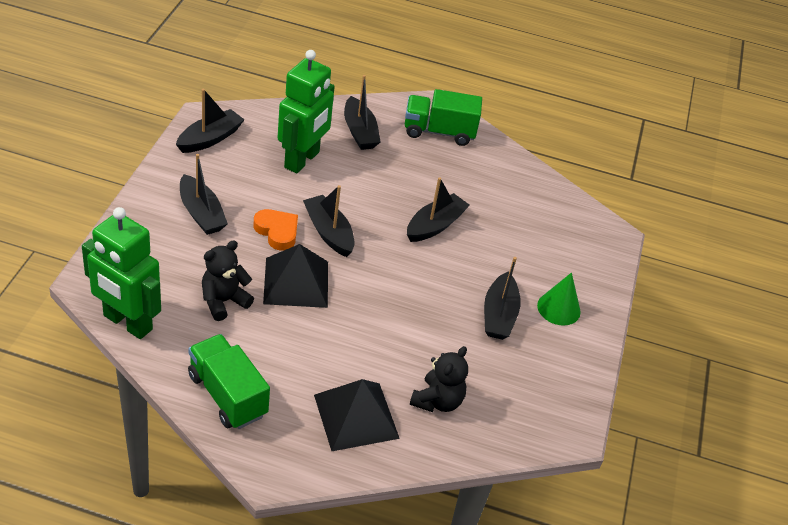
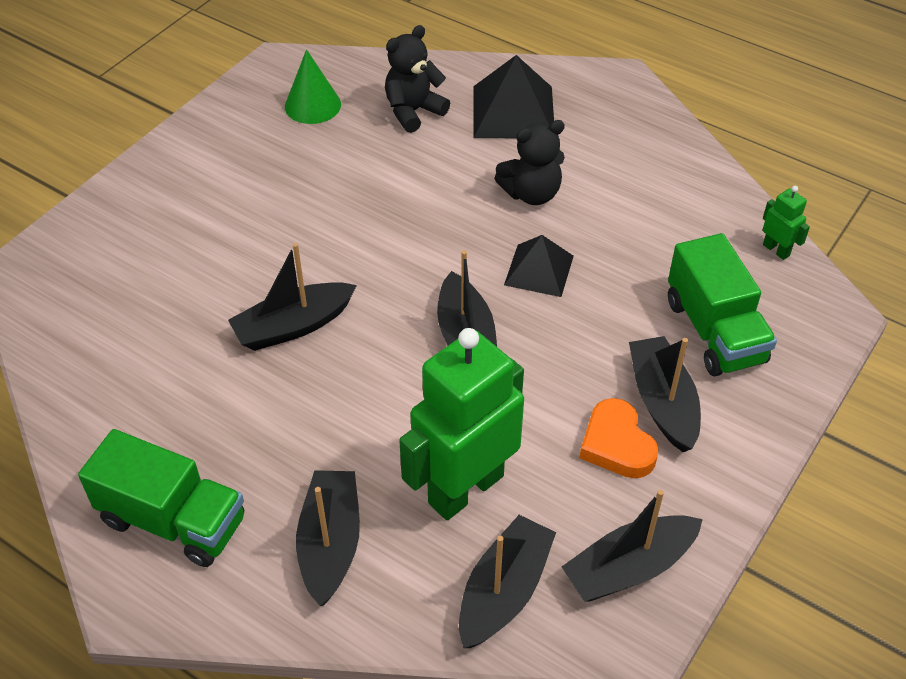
camera: 155 degrees left, 5 degrees up
green robot [82,207,161,339] -> green robot [763,186,810,260], size x0.42
green truck [188,334,270,429] -> green truck moved to [668,233,777,376]
black teddy bear [202,240,254,321] -> black teddy bear moved to [494,120,565,205]
orange heart [254,209,298,251] -> orange heart moved to [579,398,659,478]
black pyramid [263,244,328,308] -> black pyramid [504,235,574,297], size x0.64
black boat [484,257,521,340] -> black boat moved to [459,515,556,648]
green cone [537,272,581,325] -> green cone moved to [285,49,341,124]

